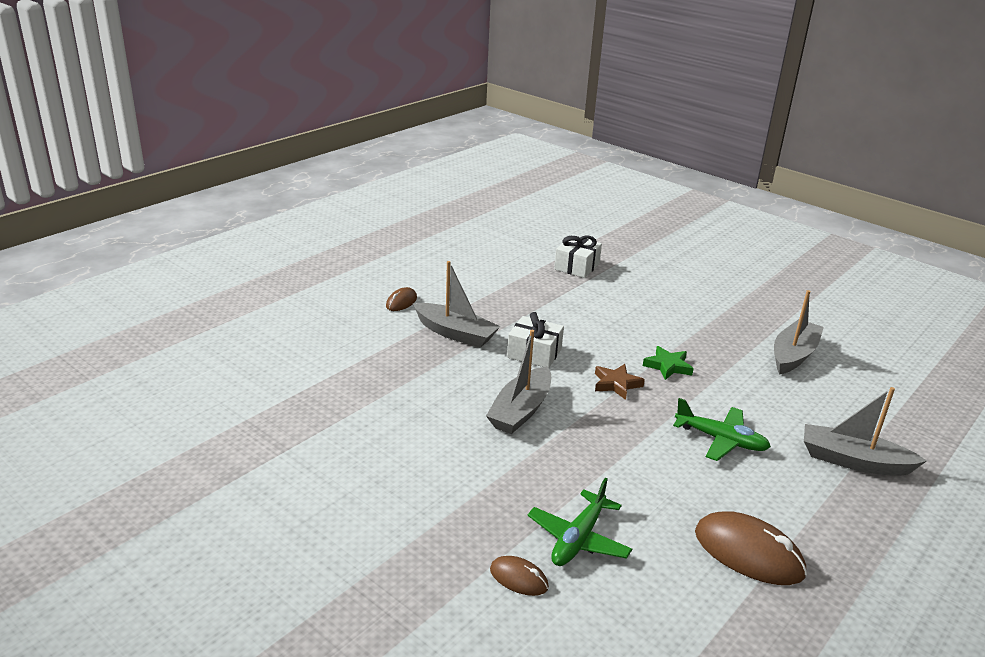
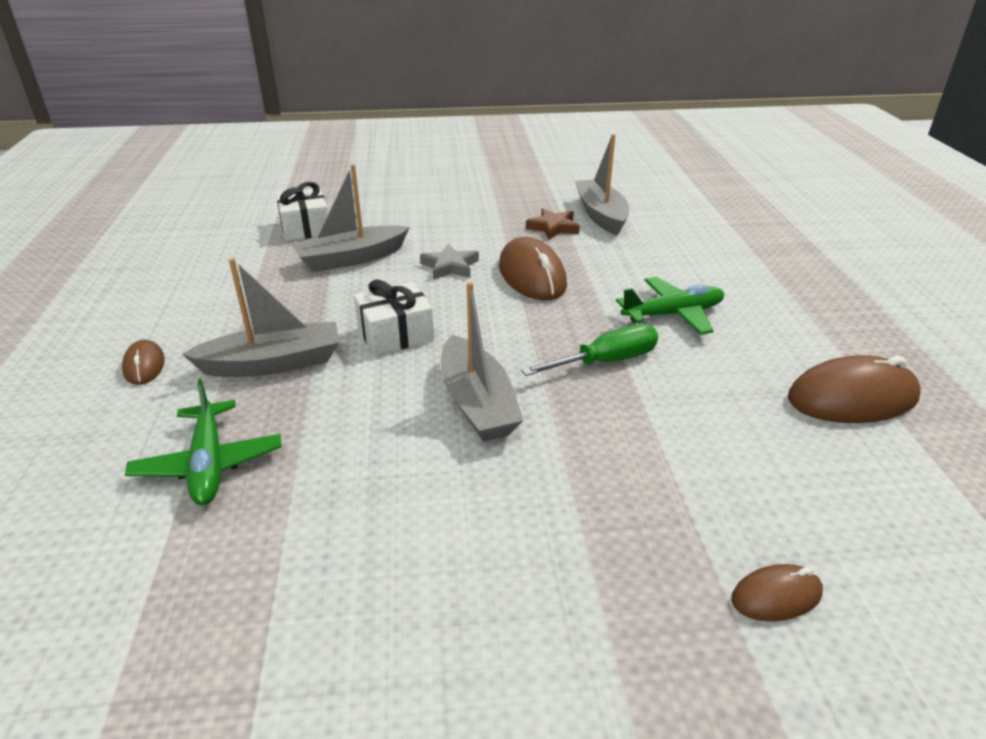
camera: 45 degrees left, 5 degrees up
green plane [528,478,632,566] -> green plane moved to [125,379,282,505]
brown star [595,364,645,400] -> brown star moved to [526,208,580,240]
green star [643,346,694,380] -> brown mouse [499,237,567,300]
grey boat [804,387,927,476] -> grey boat moved to [291,164,410,272]
none -> grey star [420,244,479,280]
none -> green screwdriver [521,324,658,376]

